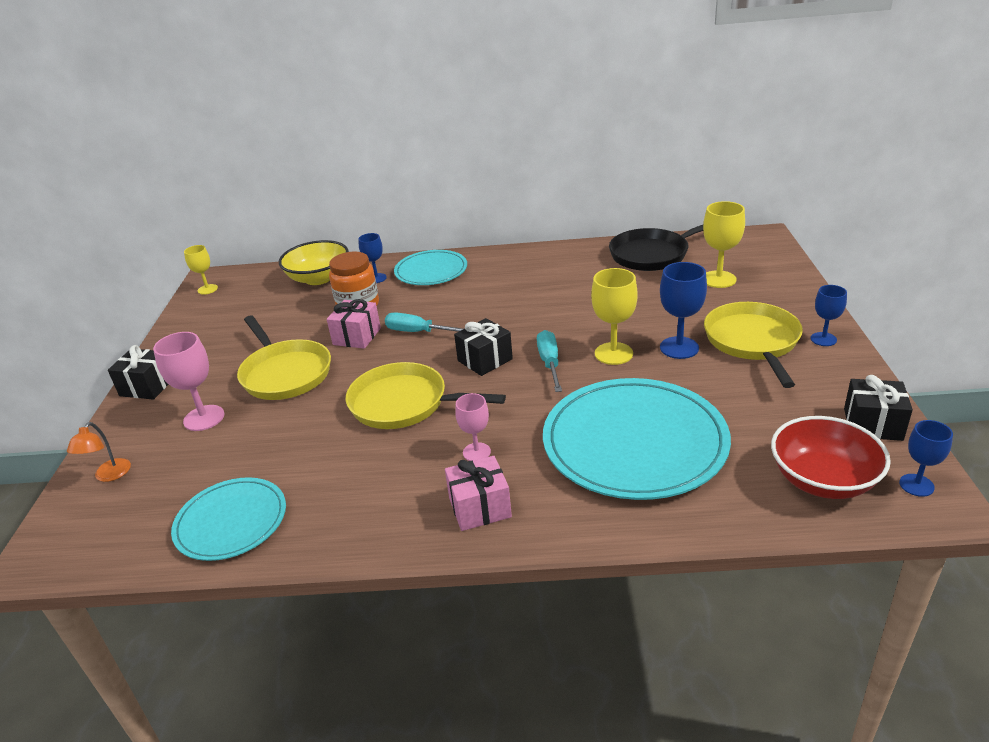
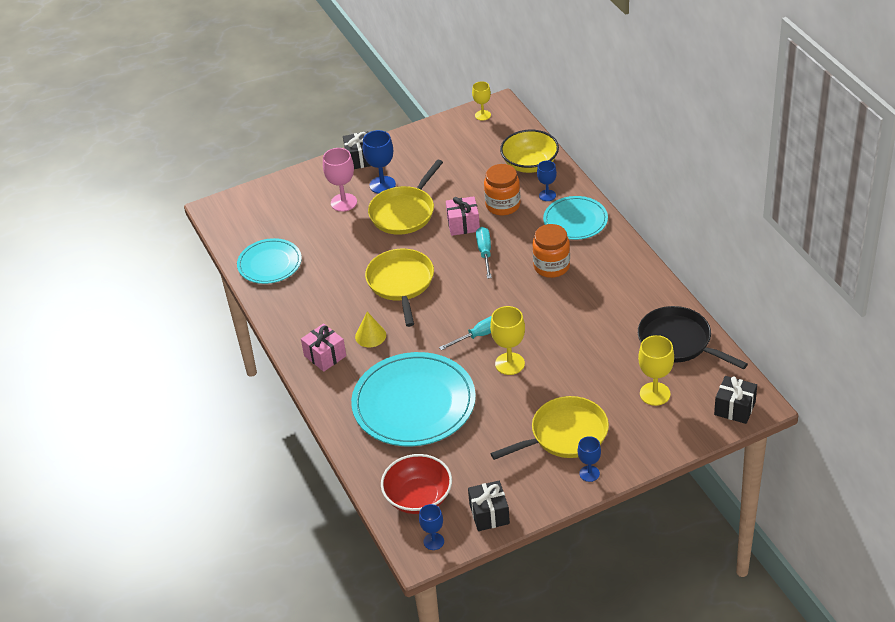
camera: 65 degrees right, 10 degrees up
orange lamp [67,422,131,482] -> none
black gift [454,318,513,376] -> black gift moved to [714,376,757,424]
pink goblet [455,393,491,461] -> yellow cone [355,312,386,347]
blue goblet [660,262,707,359] -> blue goblet moved to [363,130,396,194]
none -> orange jar [532,224,570,278]

